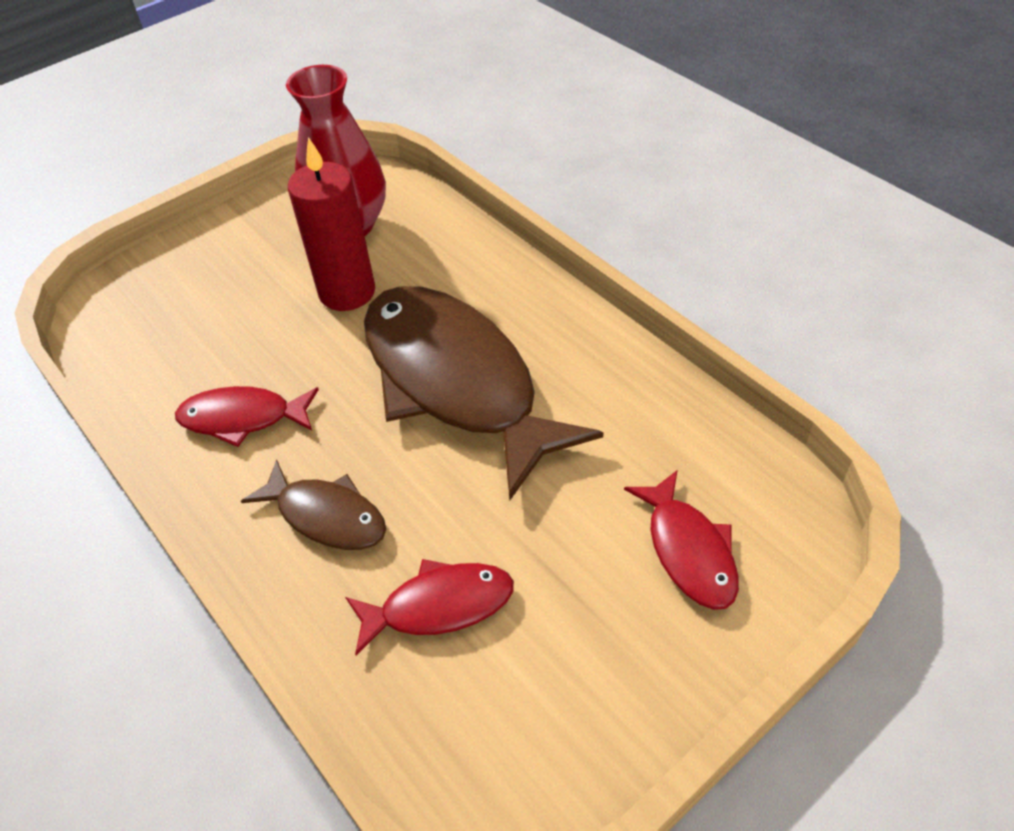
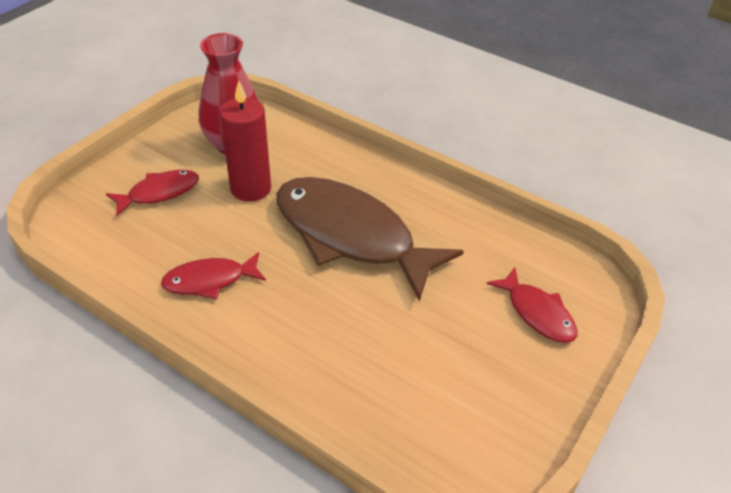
camera: 20 degrees left, 5 degrees down
brown fish [241,460,386,550] -> none
red fish [345,559,514,656] -> red fish moved to [106,170,199,216]

